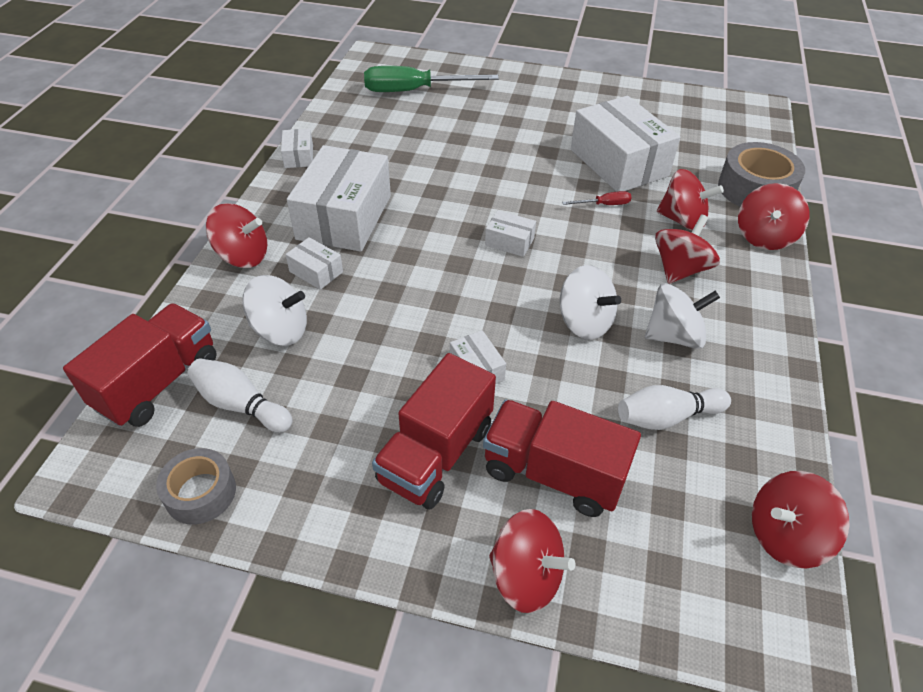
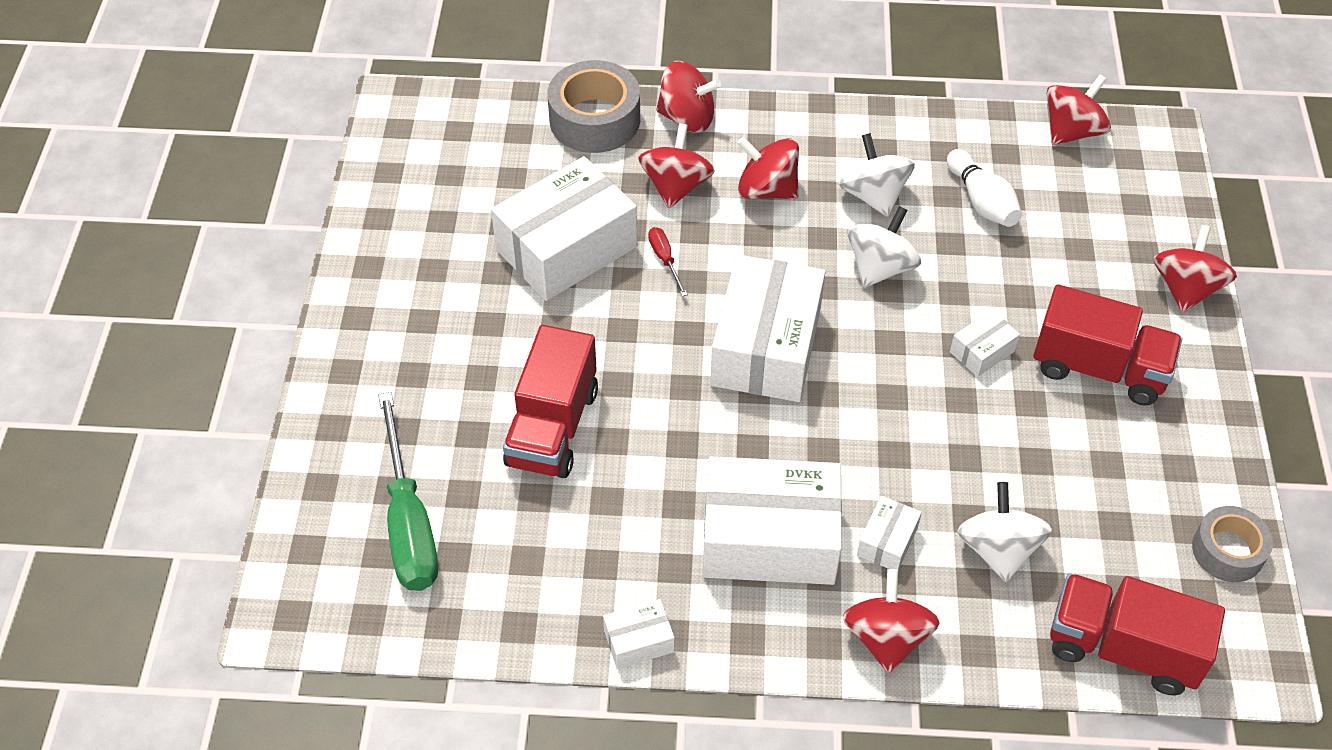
camera: 100 degrees left, 5 degrees up
white bowling pin [187,358,293,432] -> none
red truck [483,400,641,517] -> red truck moved to [503,325,598,478]
white box [485,210,536,257] -> white box [710,254,826,402], size x2.27
red spinning top [752,471,850,568] -> red spinning top turned 105 degrees counterclockwise [1047,74,1111,145]

